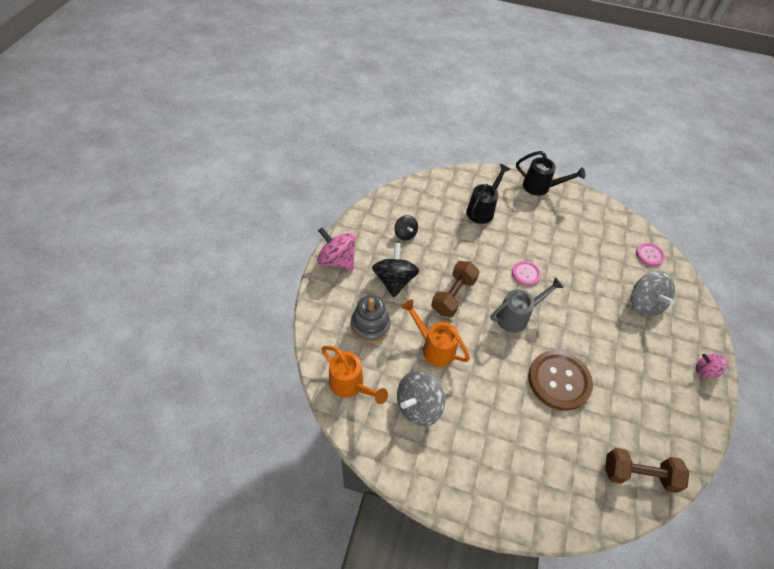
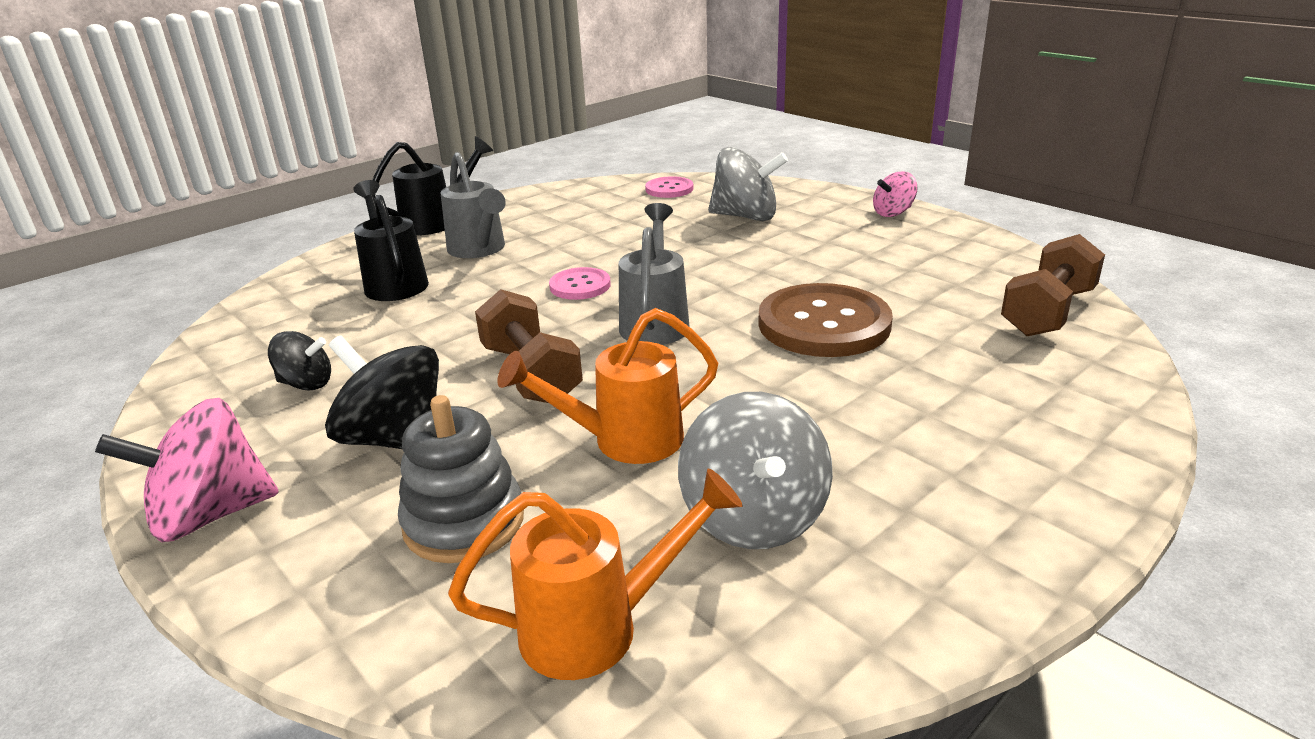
camera: 55 degrees left, 25 degrees down
none -> grey watering can [441,152,506,258]

